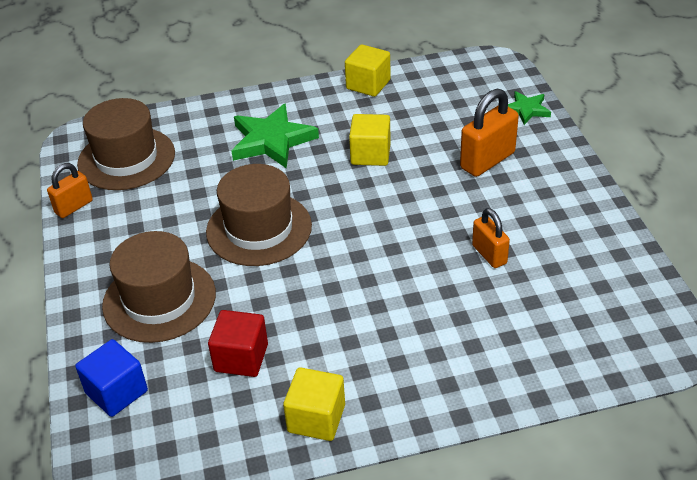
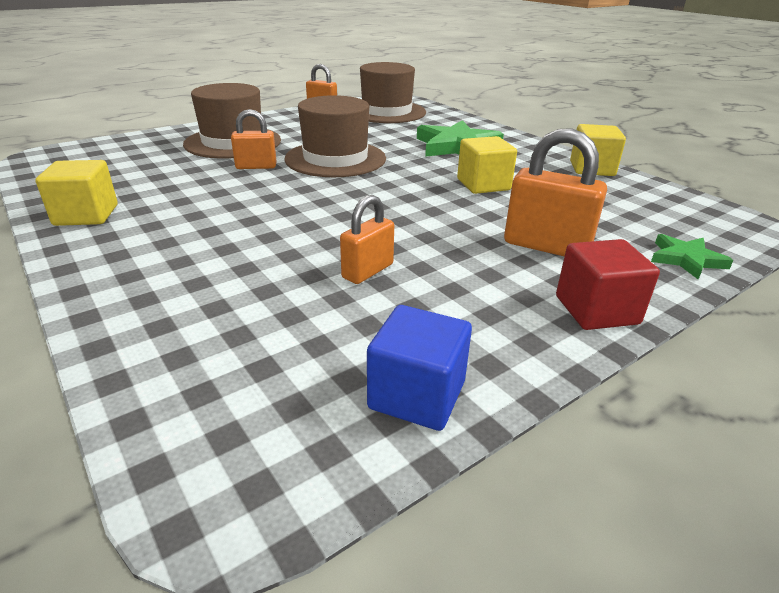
camera: 65 degrees right, 10 degrees down
blue cube [75,339,148,417] -> blue cube moved to [367,305,472,431]
red cube [208,310,268,377] -> red cube moved to [556,239,660,330]
none -> orange padlock [231,109,277,169]

